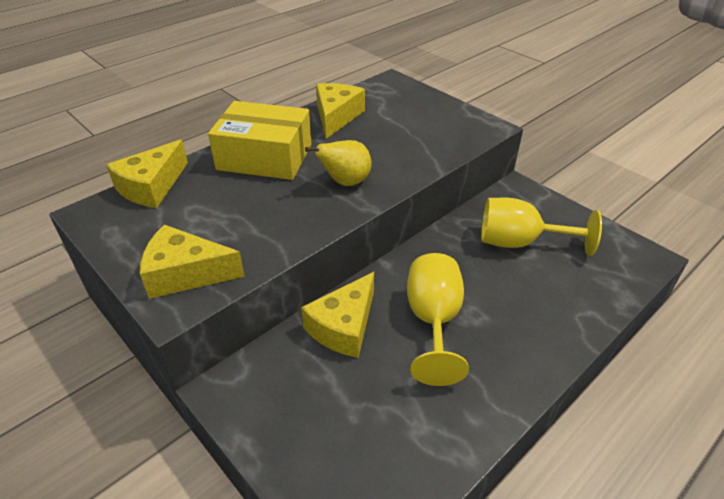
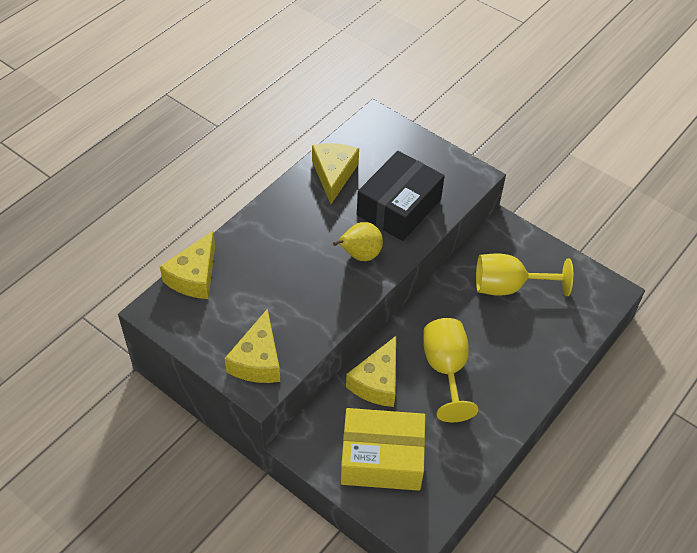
camera: 10 degrees left, 10 degrees up
yellow cheese [140,225,245,299] -> yellow cheese turned 75 degrees counterclockwise [224,308,280,383]
yellow box [208,101,312,180] -> yellow box moved to [341,408,425,491]
none -> black box [357,151,445,241]

